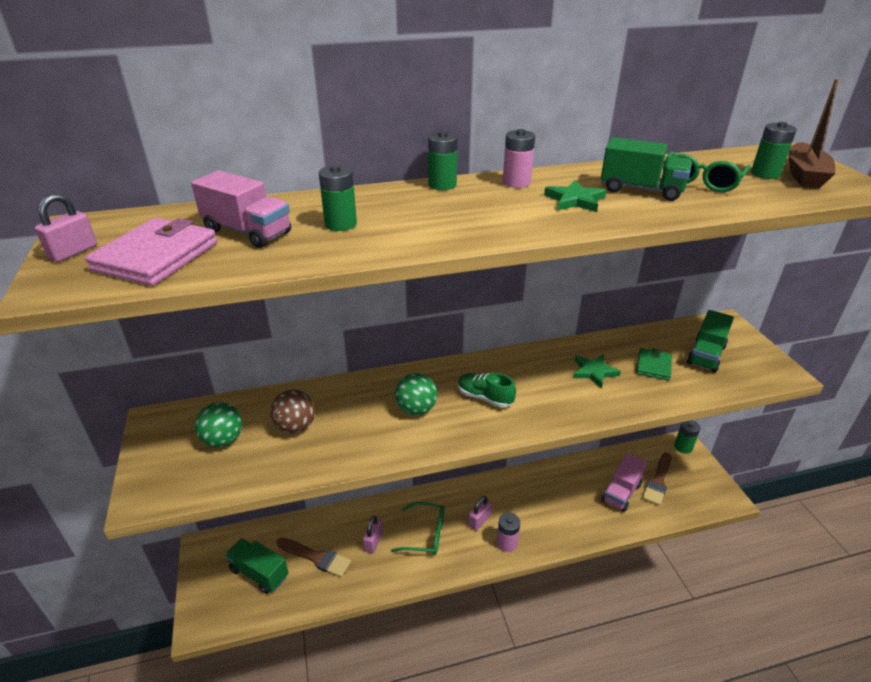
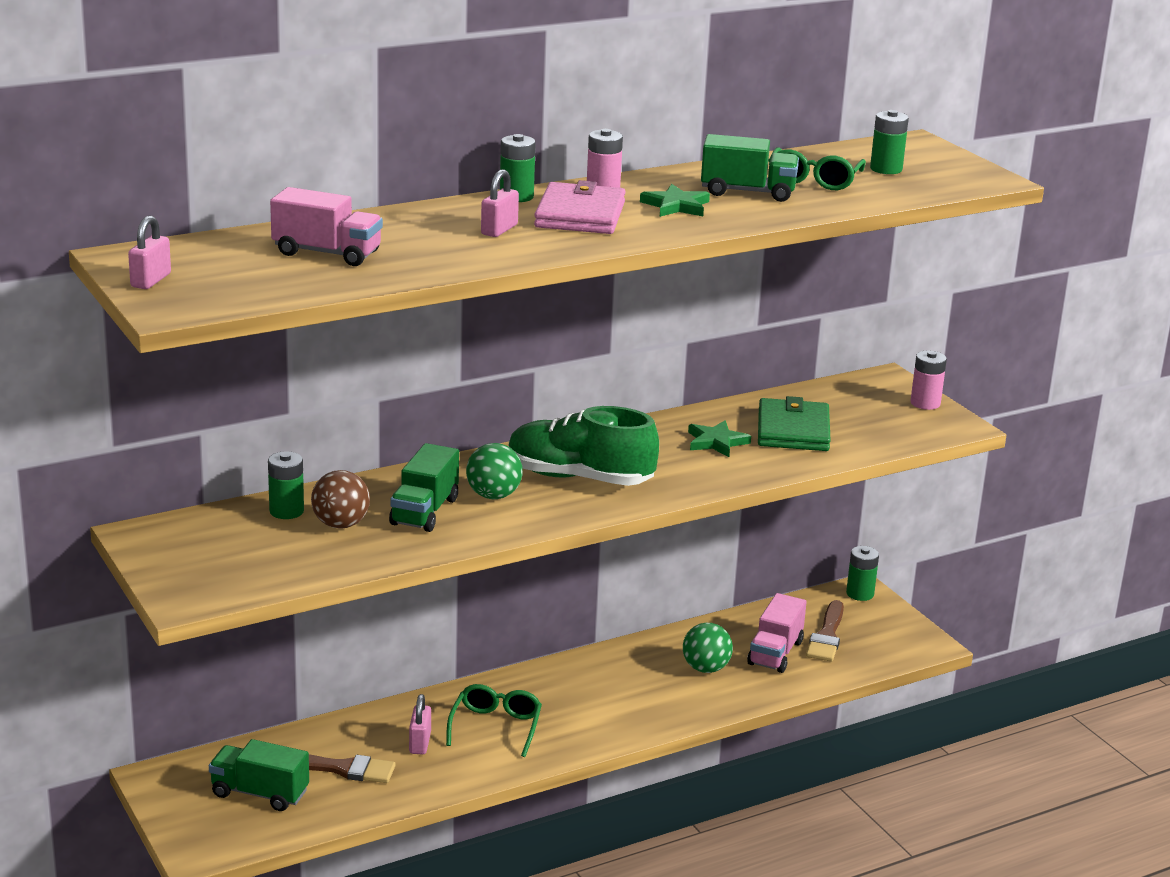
camera: 15 degrees left, 10 degrees down
pink wallet [85,218,217,286] -> pink wallet moved to [534,180,626,234]
green ball [195,402,242,447] -> green ball moved to [683,623,733,673]
green battery [319,165,357,231] -> green battery moved to [268,451,304,519]
green glasses [391,502,444,555] -> green glasses turned 75 degrees counterclockwise [446,684,542,757]
green shoe [458,373,516,408] -> green shoe [508,406,659,486], size x1.83
pink padlock [468,496,492,531] -> pink padlock moved to [481,169,519,237]
pink battery [497,513,520,552] -> pink battery moved to [910,351,947,410]
green wallet [636,348,672,380] -> green wallet [758,396,831,451], size x1.63
green truck [687,310,734,373] -> green truck moved to [389,443,459,532]
brown boat [788,79,840,188] -> none

